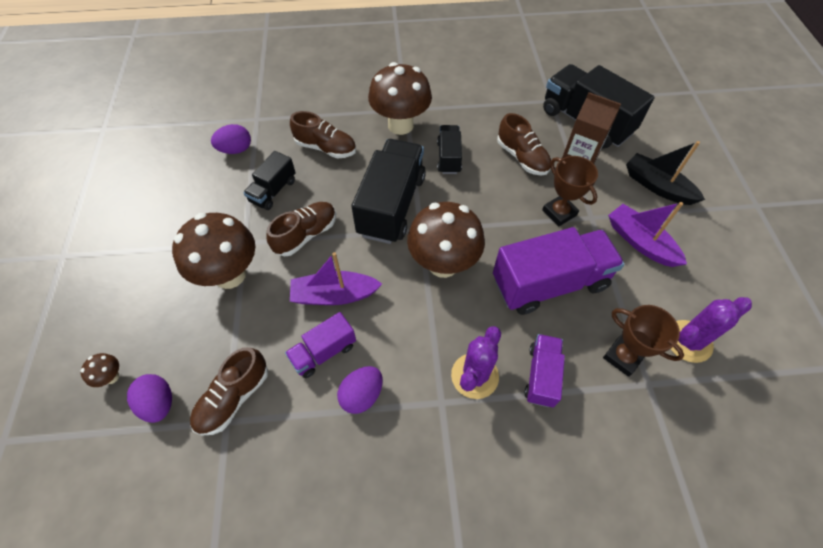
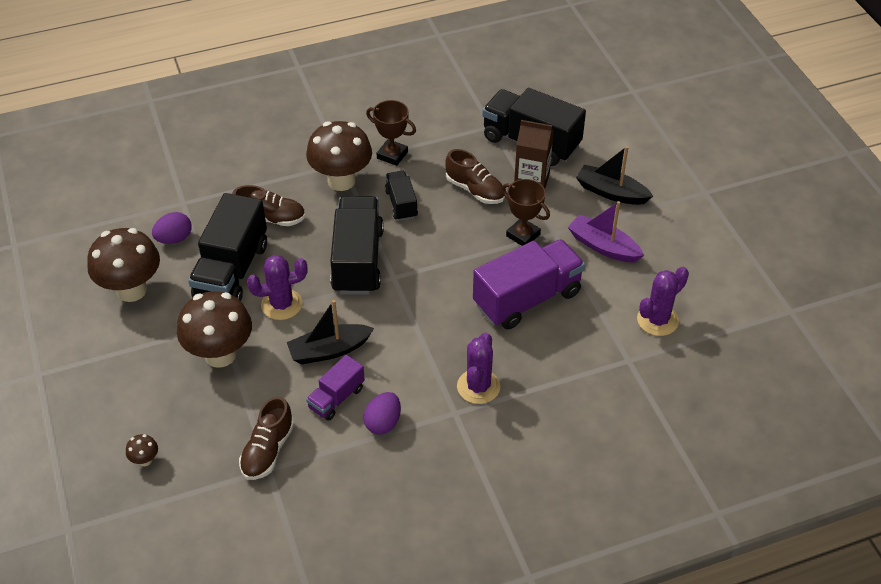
camera: 15 degrees left, 10 degrees down
purple egg [127,374,172,423] -> none
black truck [243,151,296,210] -> black truck [188,193,267,301], size x1.88
brown shoe [267,202,336,256] -> purple cactus [247,255,308,320]
purple boat [290,252,382,305] -> black boat [287,300,374,364]
brown mushroom [407,202,485,278] -> brown mushroom moved to [87,228,160,302]
purple truck [524,334,565,407] -> none
brown trophy [603,305,684,377] -> brown trophy moved to [366,100,416,166]

